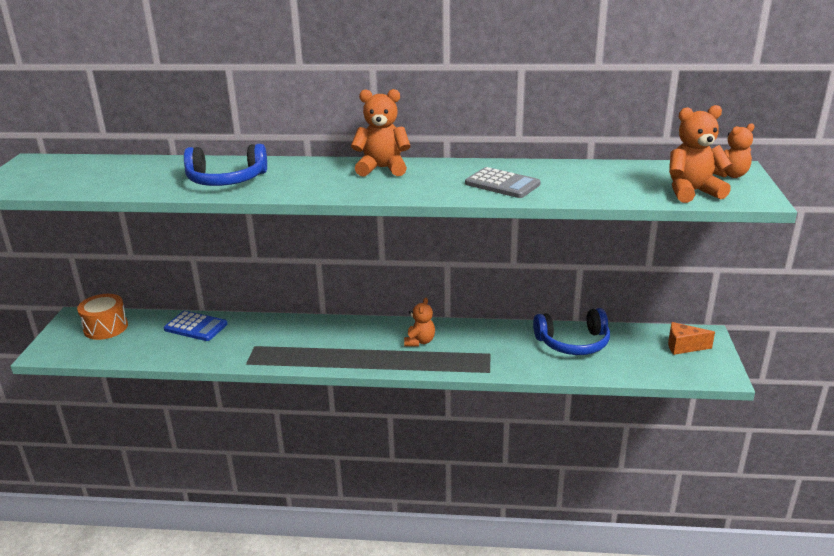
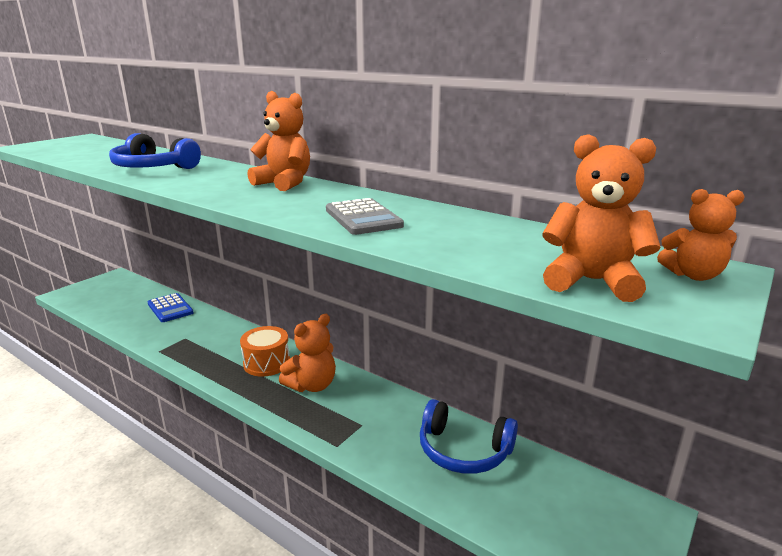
camera: 30 degrees right, 5 degrees down
orange drum [77,294,128,340] -> orange drum moved to [240,326,290,377]
orange teddy bear [404,298,435,346] -> orange teddy bear [279,314,336,392], size x1.52
orange cheese [668,322,715,355] -> none

